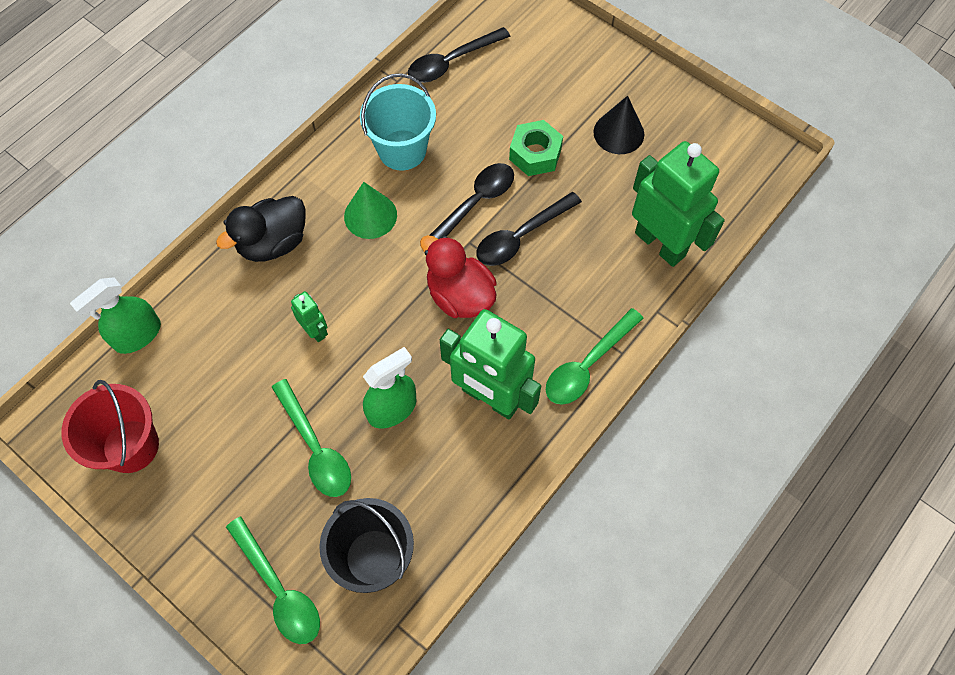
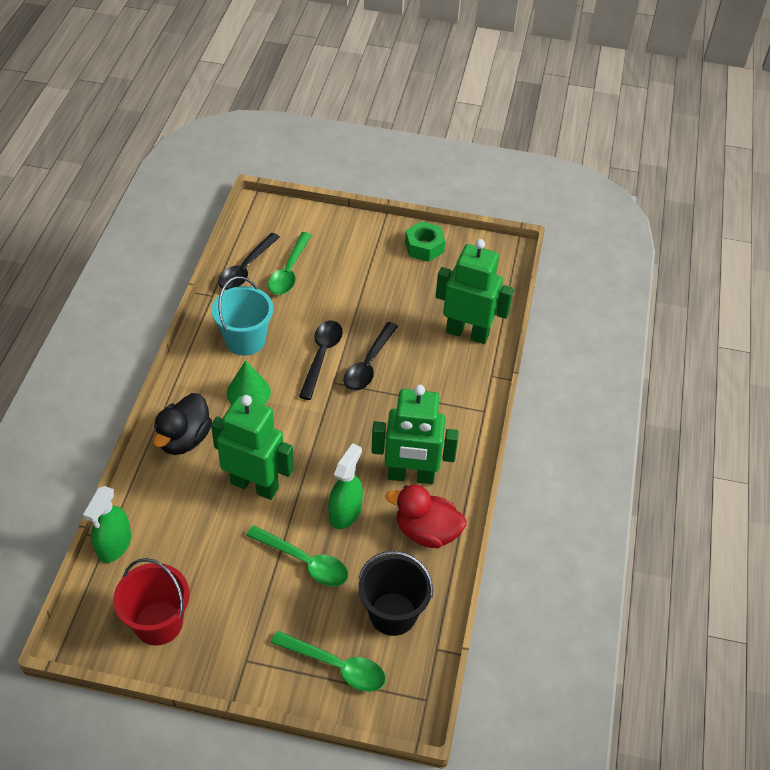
camera: 30 degrees left, 15 degrees down
green robot [291,291,328,343] -> green robot [211,395,294,500], size x2.21
red duck [420,235,497,318] -> red duck moved to [386,485,466,548]
green nut [509,120,563,176] -> green nut moved to [405,221,445,262]
green spoon [546,308,644,405] -> green spoon moved to [268,232,312,295]
black cone [593,96,644,154] -> none

